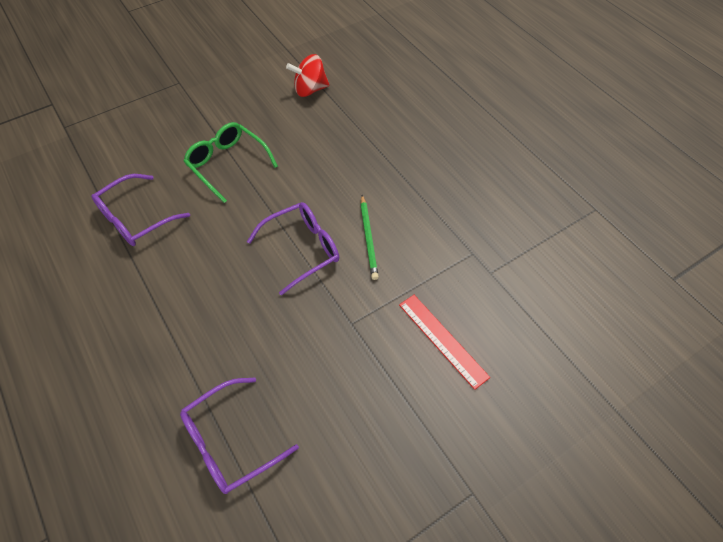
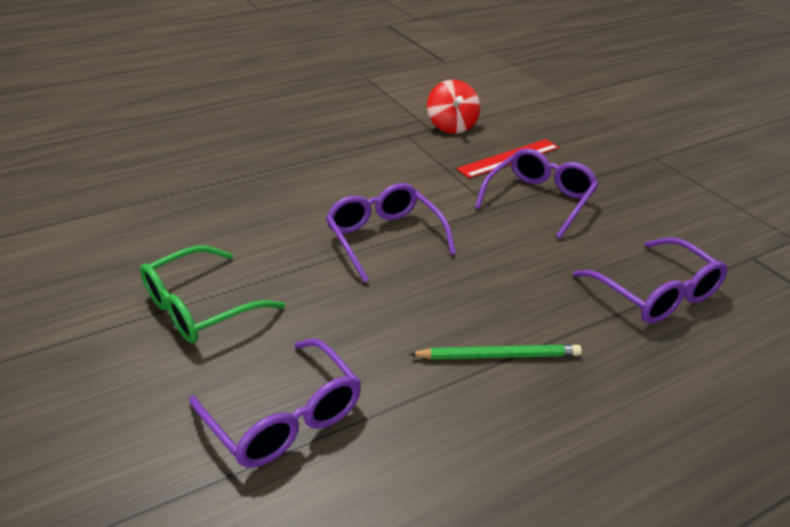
camera: 85 degrees left, 20 degrees down
red spinning top [286,54,329,97] -> red spinning top moved to [427,80,480,134]
green pencil [360,195,379,280] -> green pencil moved to [409,345,582,359]
none -> purple glasses [475,148,599,239]

